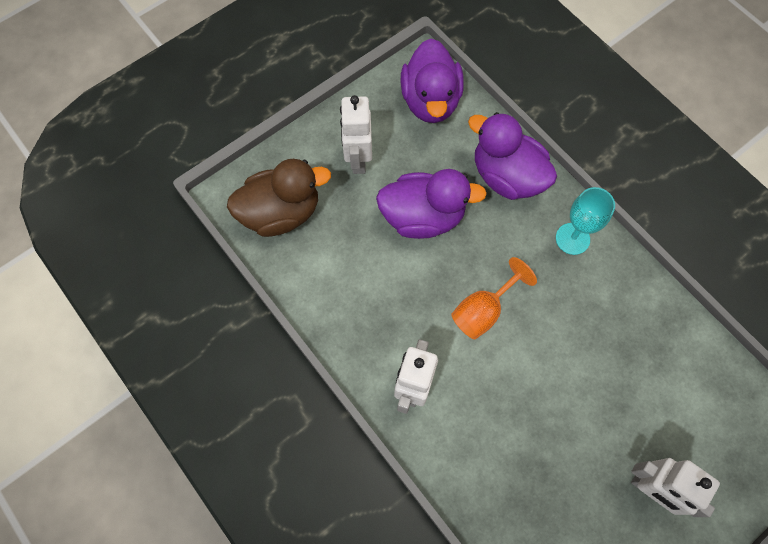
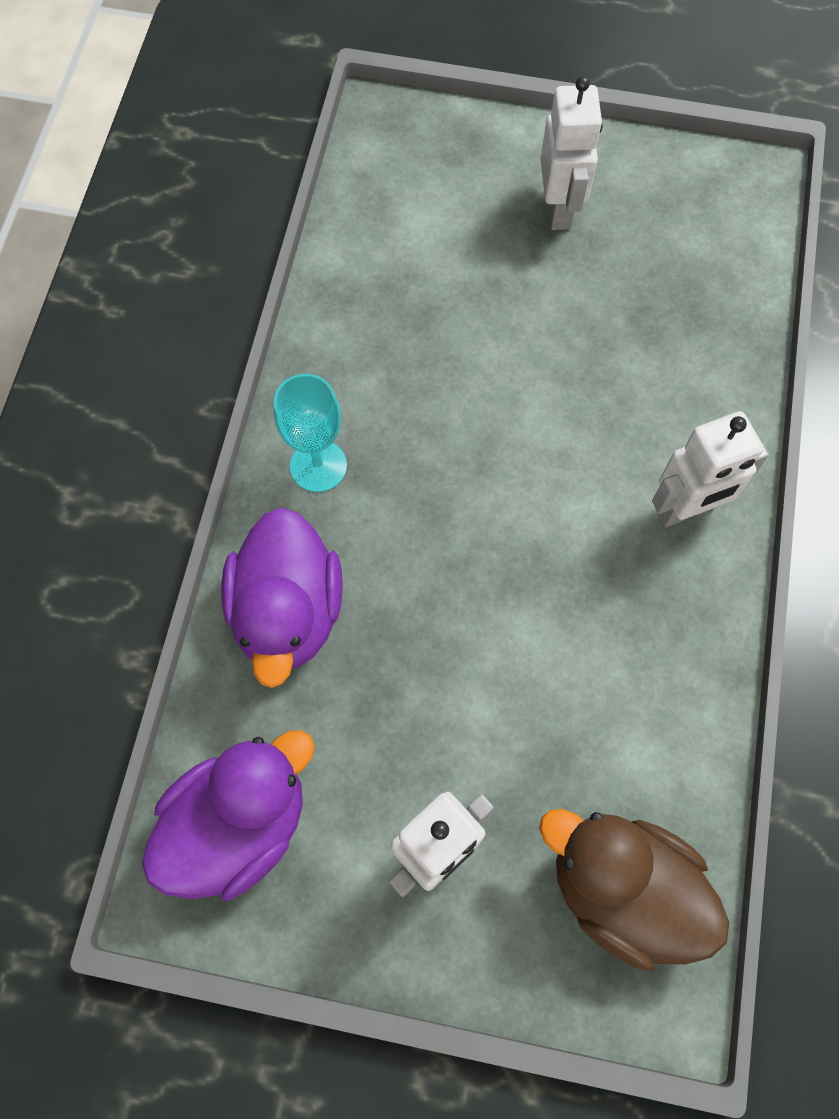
camera: 130 degrees left, 0 degrees up
purple duck [376,169,487,239] -> none
orange goblet [451,257,537,339] -> none

